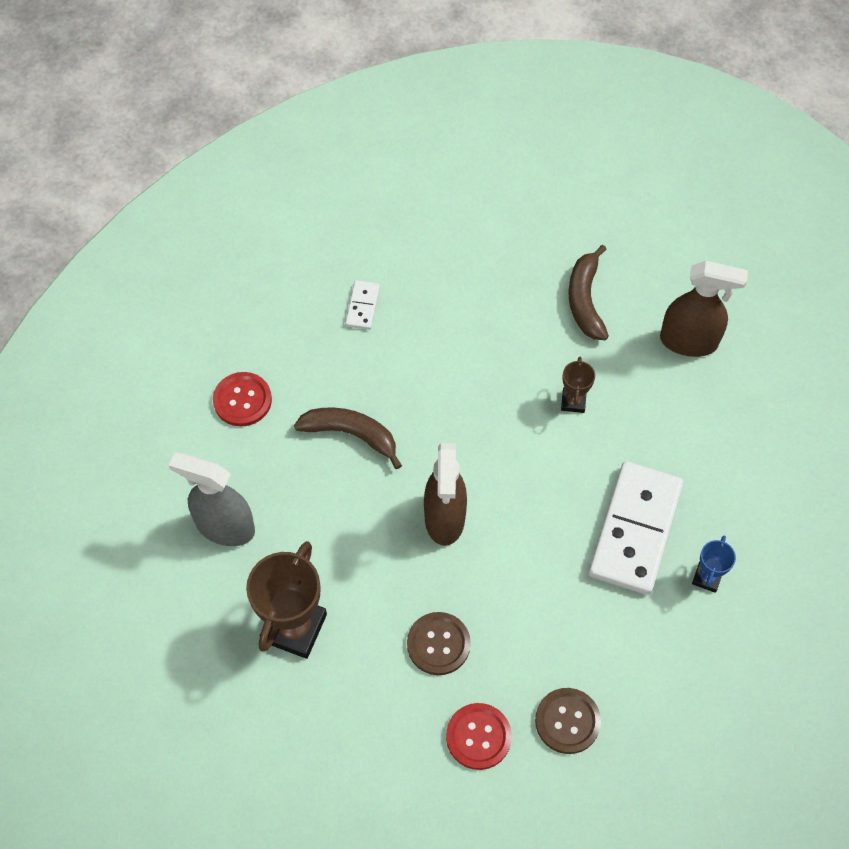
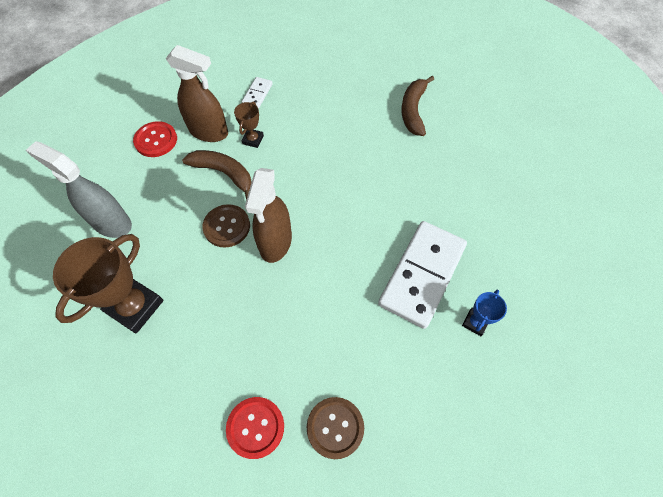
camera: 10 degrees right, 0 degrees up
brown button [407,612,471,675] -> brown button moved to [202,204,250,247]
brown trophy [561,356,595,413] -> brown trophy moved to [234,101,264,148]
brown spray bottle [660,261,748,357] -> brown spray bottle moved to [166,45,228,142]

